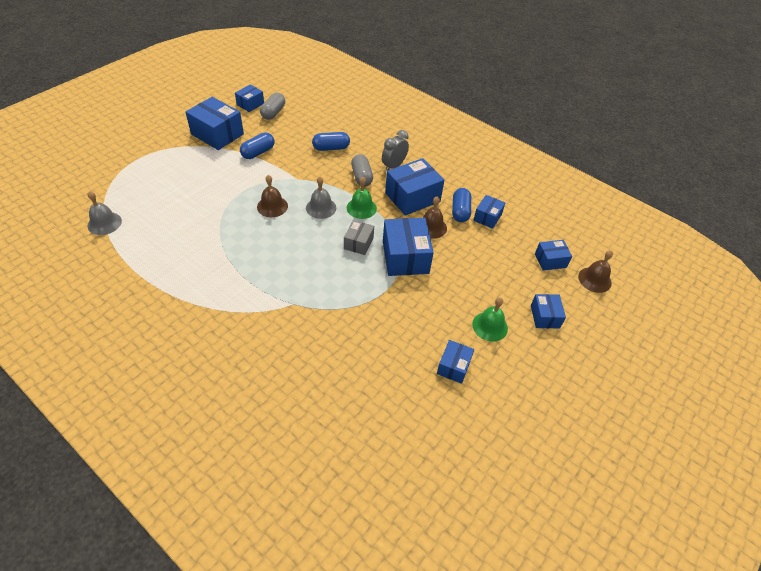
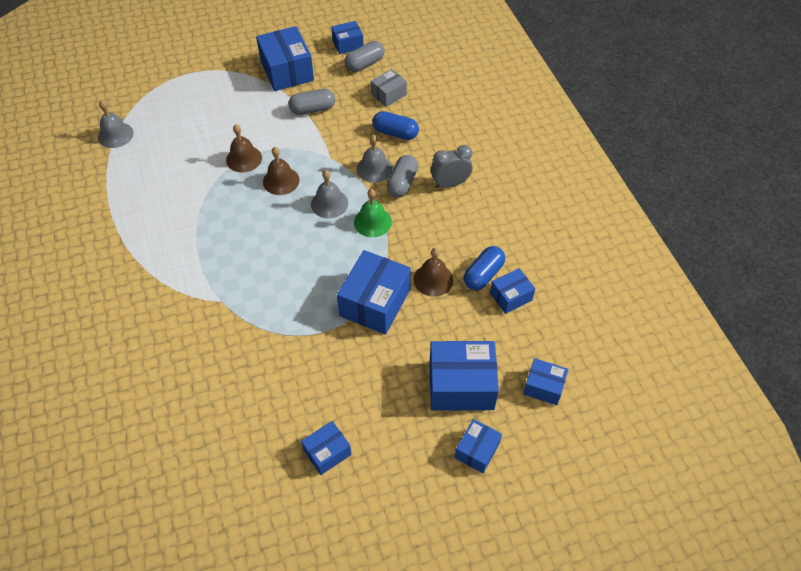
camera: 35 degrees right, 5 degrees up
blue capsule [240,133,275,159] -> grey capsule [289,89,335,115]
grey box [344,220,374,255] -> grey box moved to [371,69,407,107]
blue box [385,158,444,216] -> blue box moved to [430,341,499,410]
green bell [472,297,508,341] -> none
brown bell [578,250,613,293] -> brown bell moved to [226,124,262,173]
none -> grey bell [357,135,393,183]

